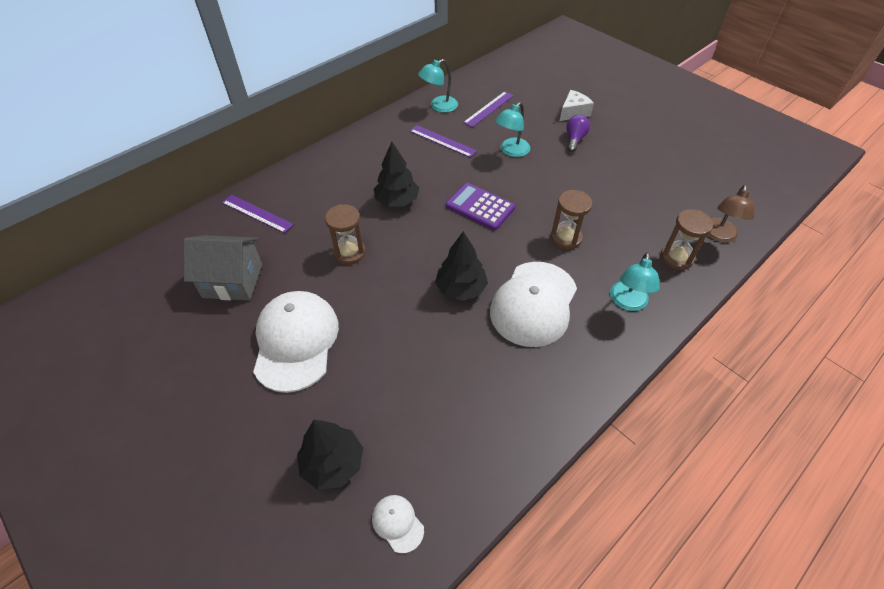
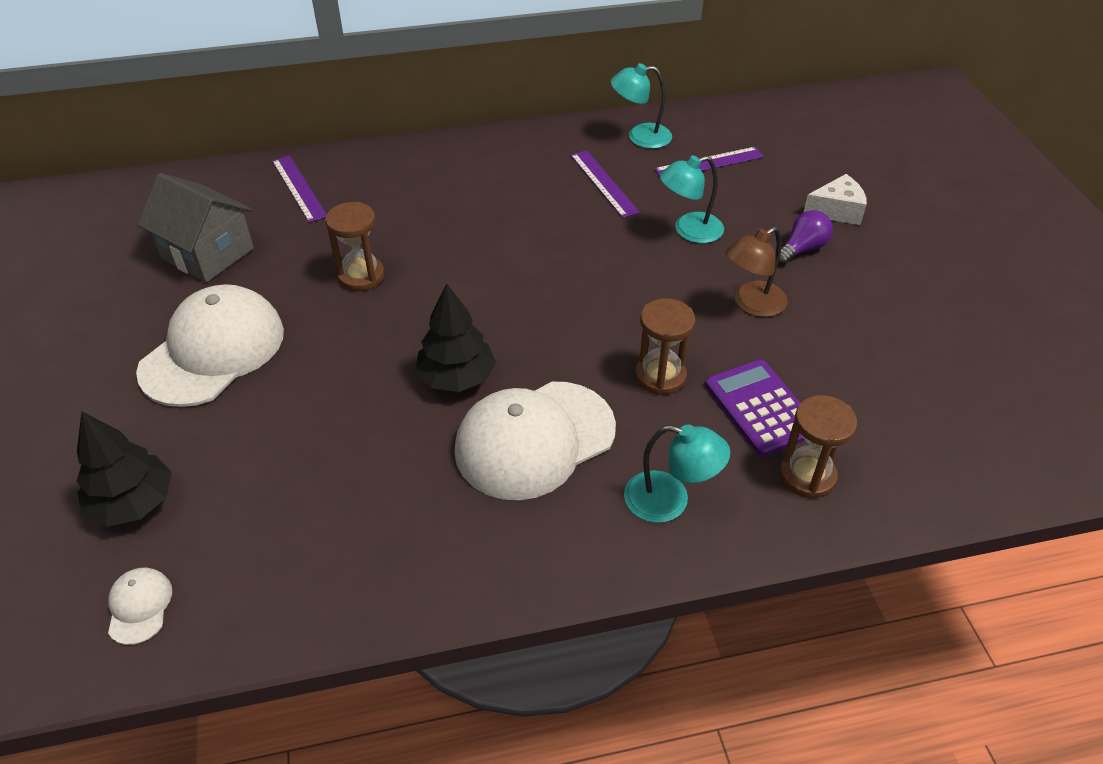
camera: 30 degrees right, 5 degrees down
black tree [374,142,419,207] -> none
purple calculator [446,183,515,230] -> purple calculator moved to [705,359,805,457]
turquoise lamp [610,252,660,311] -> turquoise lamp turned 120 degrees counterclockwise [624,424,730,523]
brown lamp [707,185,755,243] -> brown lamp moved to [725,227,788,317]

